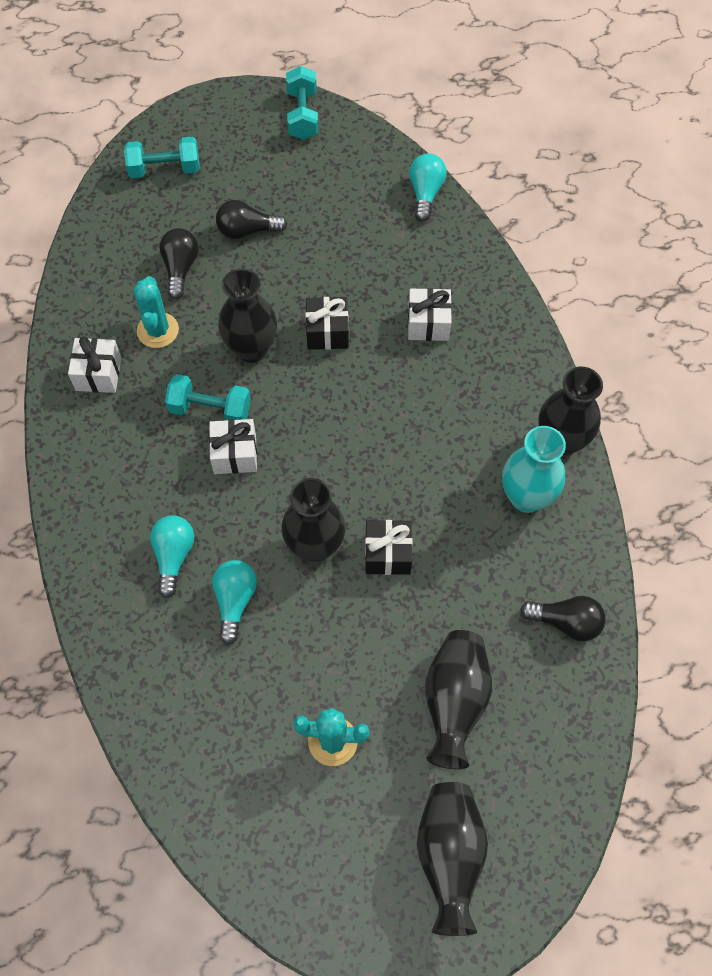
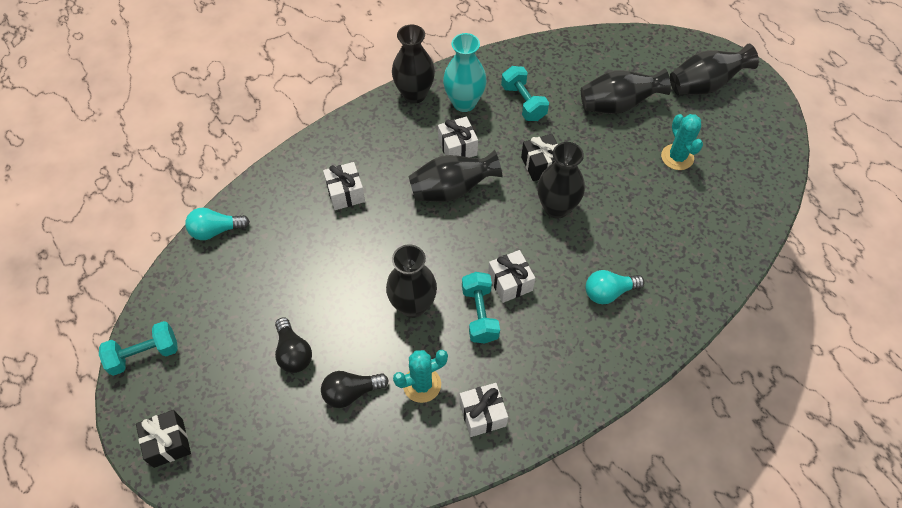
camera: 110 degrees left, 5 degrees down
turquoise dumbbell [124,137,200,178] -> turquoise dumbbell moved to [501,66,549,121]
turquoise light bulb [212,560,257,645] -> none
black gift [305,297,349,350] -> black gift moved to [136,410,191,468]
black light bulb [520,596,606,641] -> none
none -> black vase [408,150,503,202]
none -> white gift [438,116,478,157]

